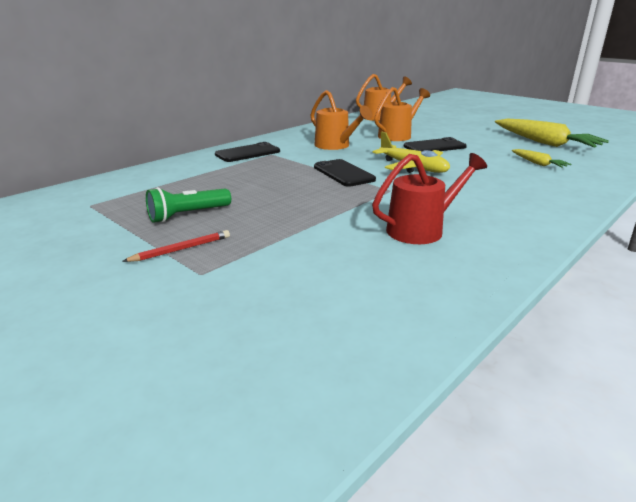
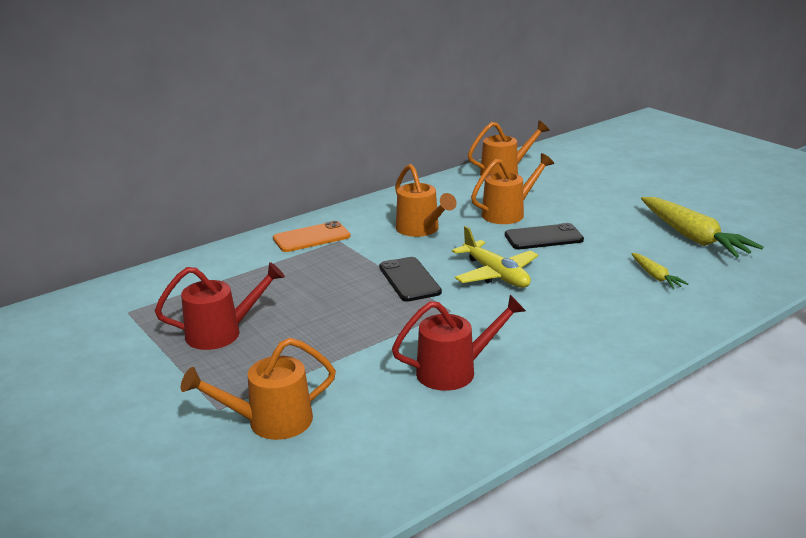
camera: 10 degrees right, 0 degrees up
red pencil [122,230,230,262] -> none
green flashlight [146,187,231,223] -> red watering can [155,262,285,350]
black phone [215,142,280,162] -> orange phone [273,221,351,252]
none -> orange watering can [181,338,336,440]

